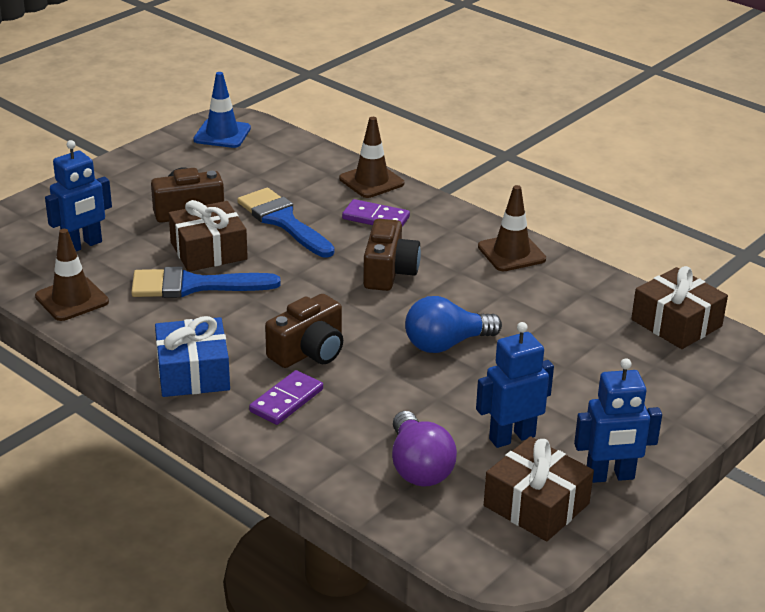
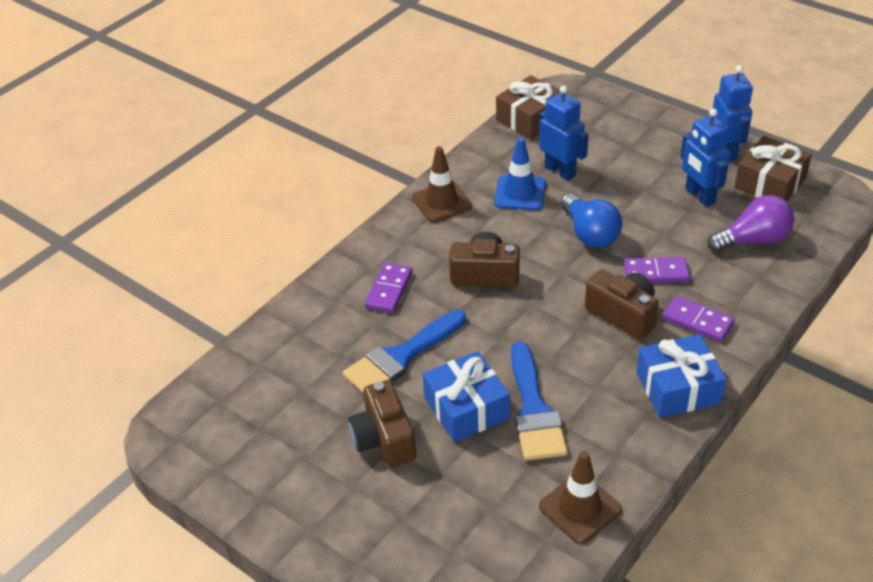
camera: 90 degrees left, 10 degrees up
blue robot [45,140,112,251] -> blue robot moved to [539,86,589,181]
brown gift [169,200,248,272] -> blue gift [423,351,510,442]
blue traffic cone [193,72,251,148] -> blue traffic cone moved to [494,137,546,210]
brown traffic cone [339,117,404,198] -> none
none -> purple domino [624,257,690,283]

